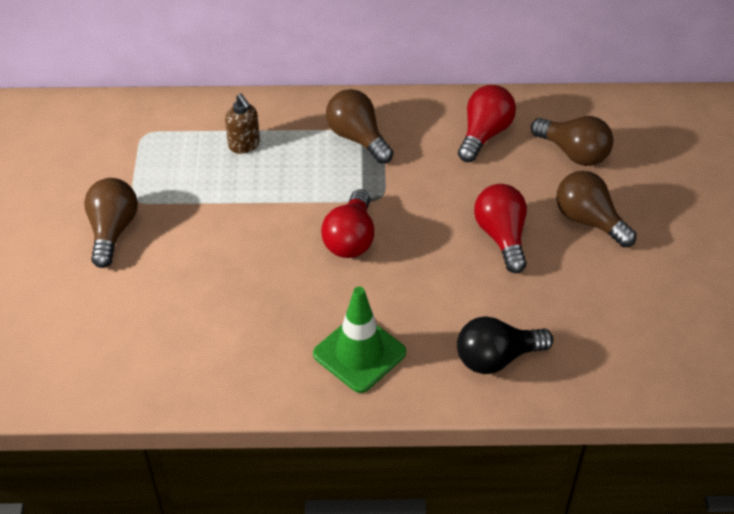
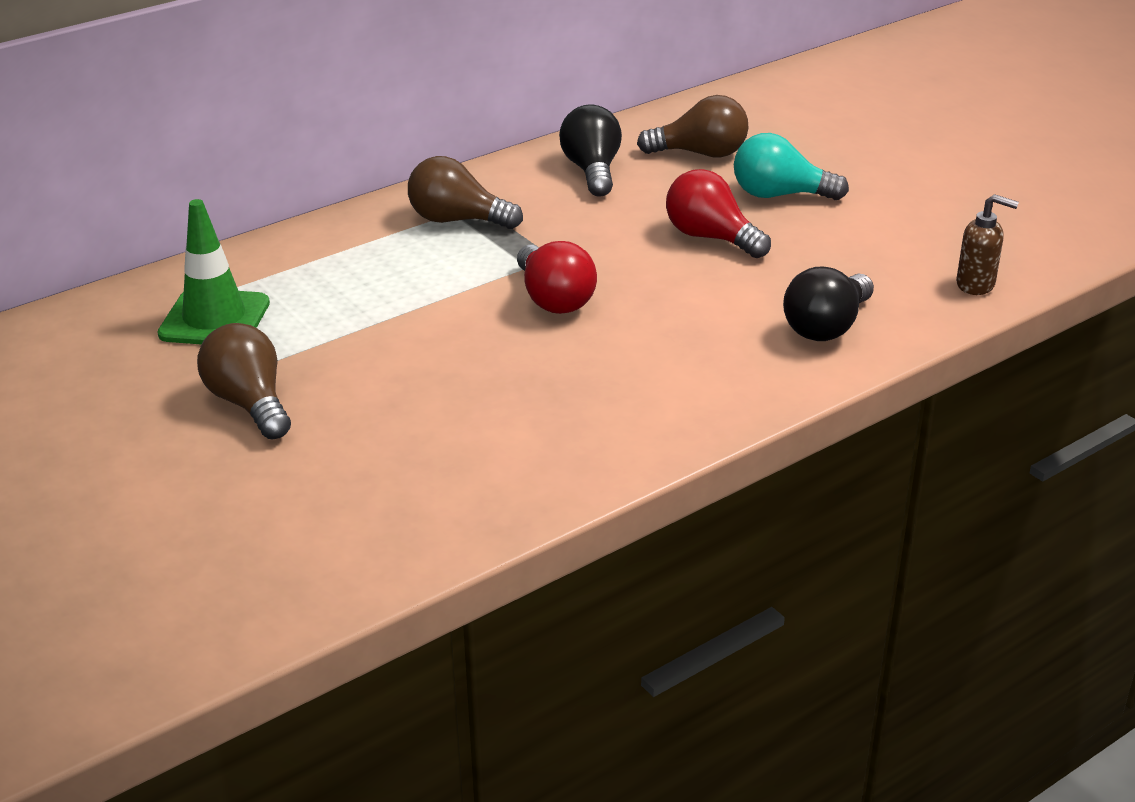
camera: 35 degrees left, 15 degrees down
brown soap dispenser [225,94,260,154] -> brown soap dispenser moved to [956,194,1019,295]
green traffic cone [313,286,406,393] -> green traffic cone moved to [157,199,270,344]
red light bulb [458,85,516,162] -> black light bulb [559,104,622,197]
brown light bulb [556,171,637,247] -> turquoise light bulb [734,133,849,200]

